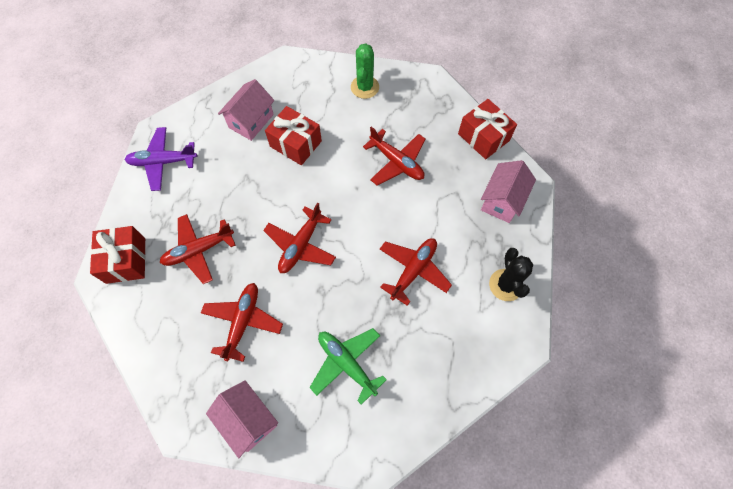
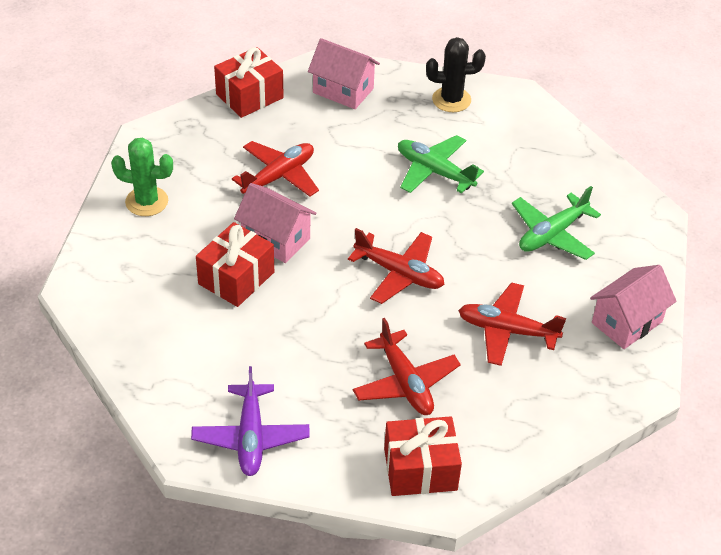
camera: 90 degrees left, 20 degrees down
pink house [218,79,274,141] -> pink house moved to [234,183,317,263]
red plane [380,238,452,306] -> green plane [398,135,484,193]

